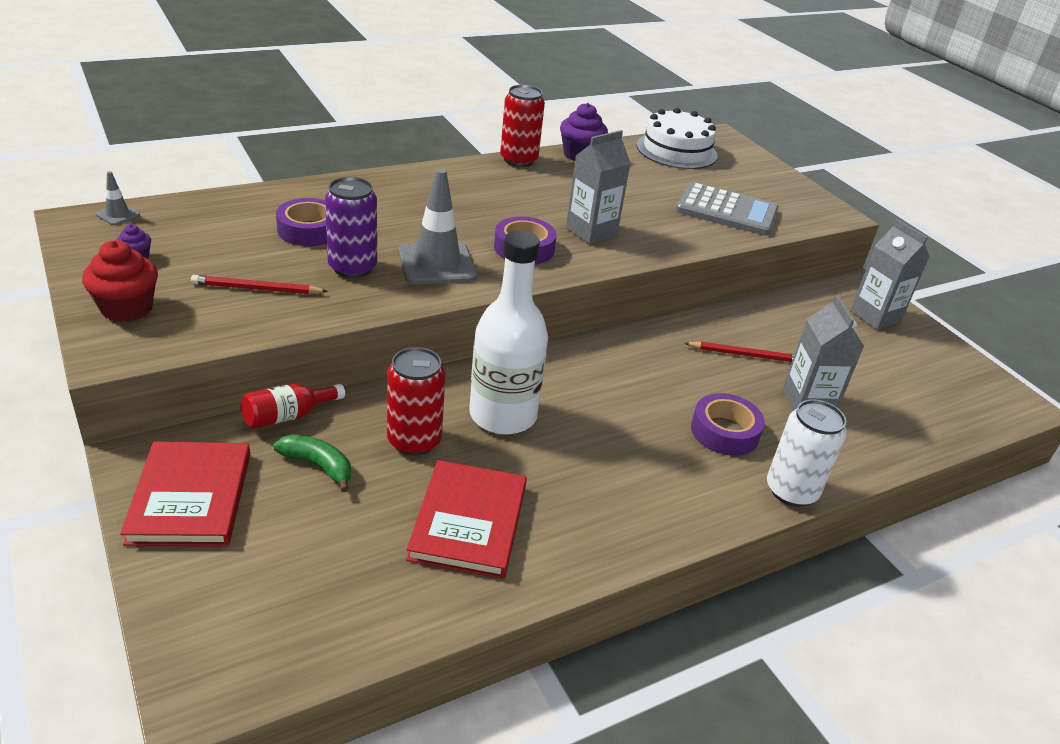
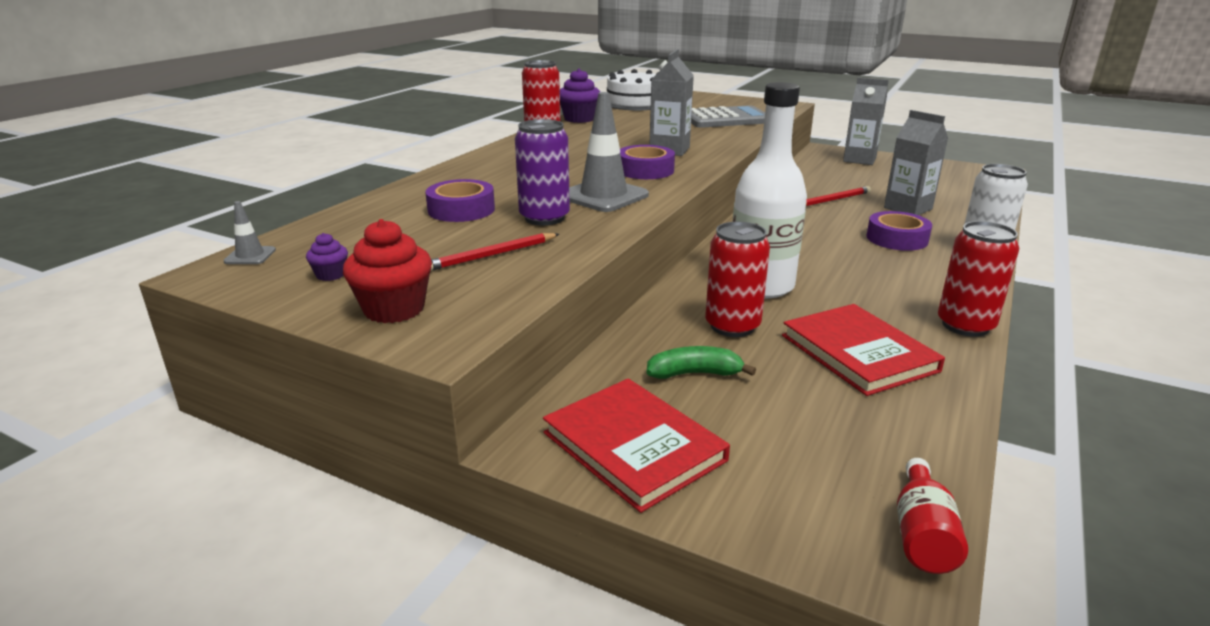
camera: 30 degrees left, 10 degrees down
red bottle [240,384,345,428] -> red bottle moved to [897,458,968,574]
none -> red can [938,221,1019,337]

